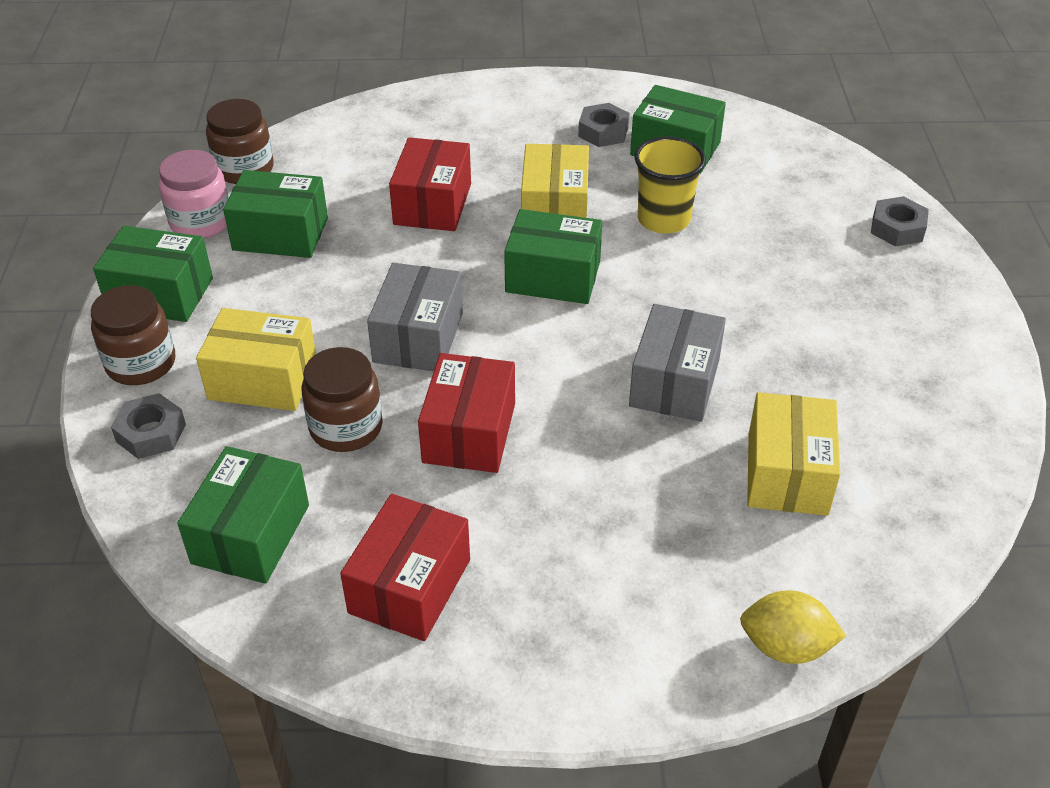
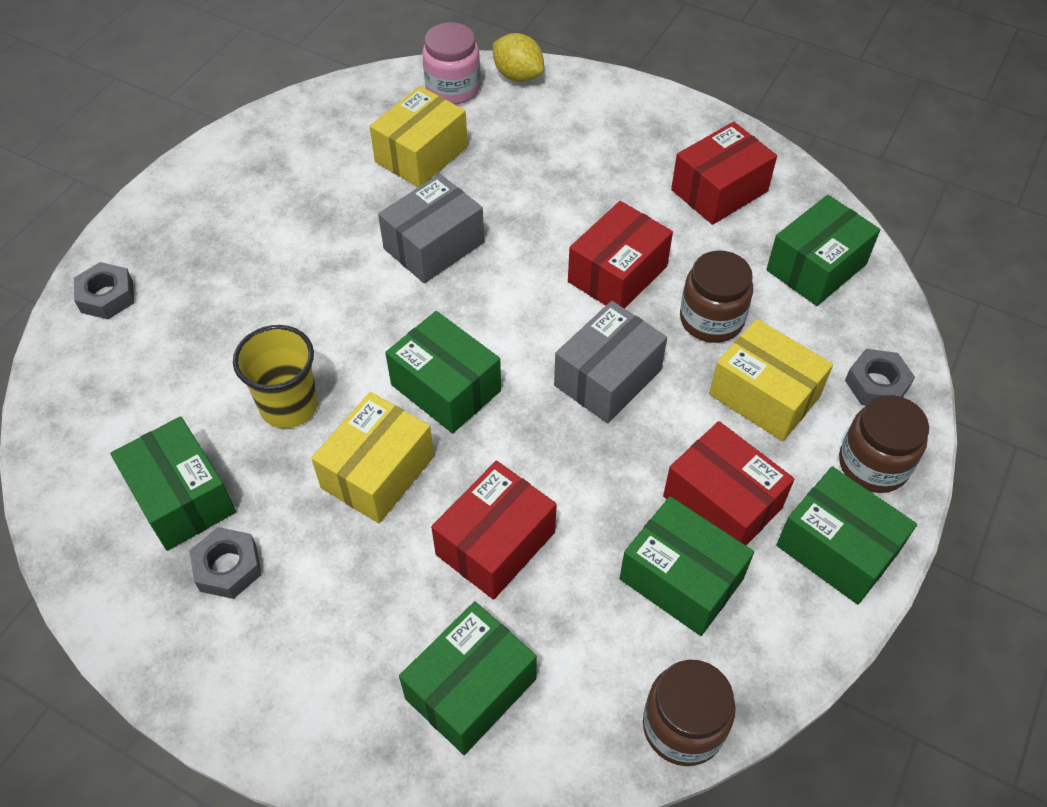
camera: 150 degrees left, 10 degrees up
pink jar [159,150,229,238] -> pink jar moved to [422,22,481,104]
none -> green box [399,601,537,755]
none -> red box [663,421,795,545]

